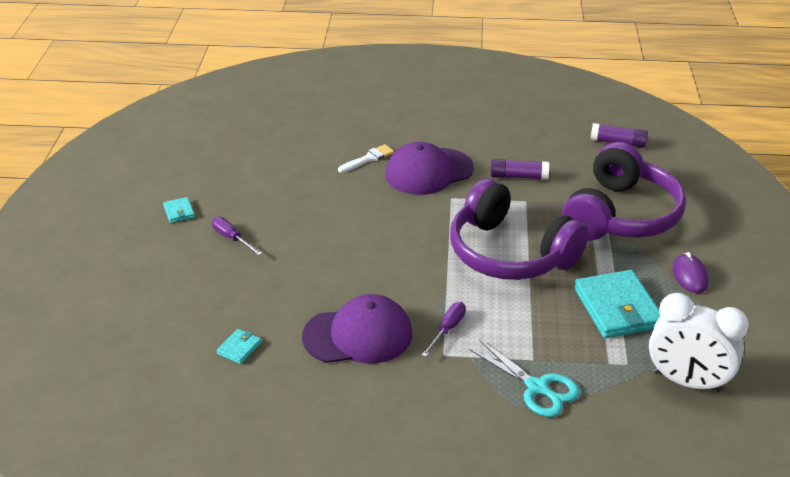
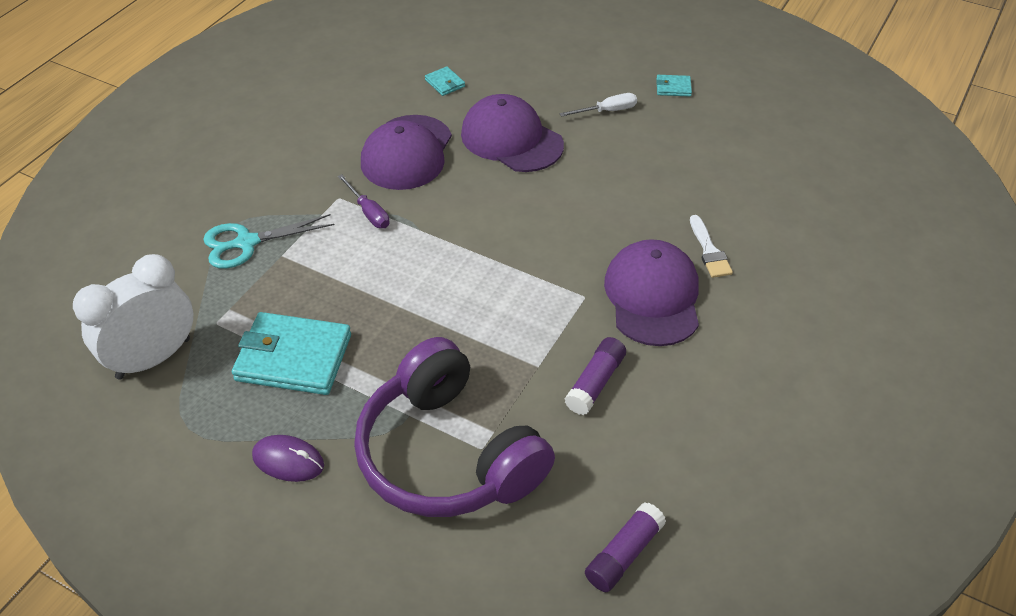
camera: 115 degrees right, 10 degrees up
purple screwdriver [212,217,262,256] -> white screwdriver [559,93,637,117]
purple headphones [450,178,589,280] -> none
none -> purple cap [461,94,564,172]

